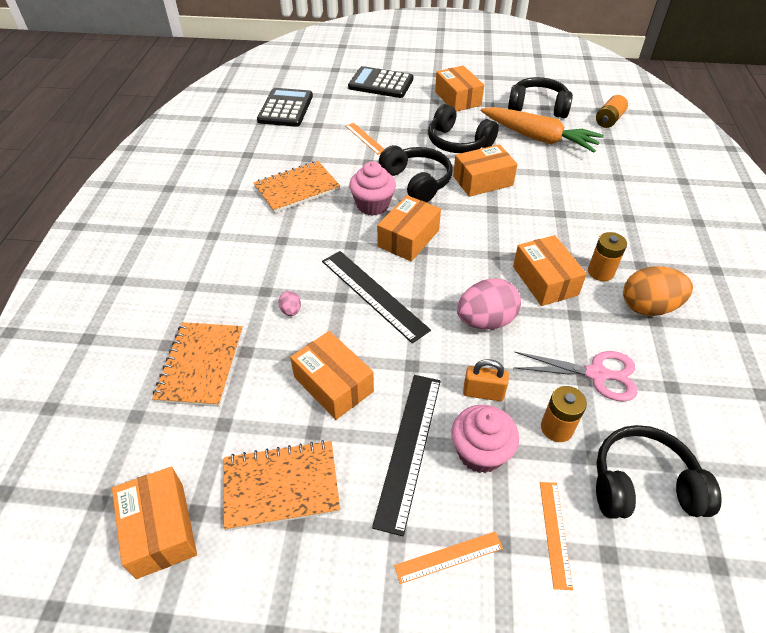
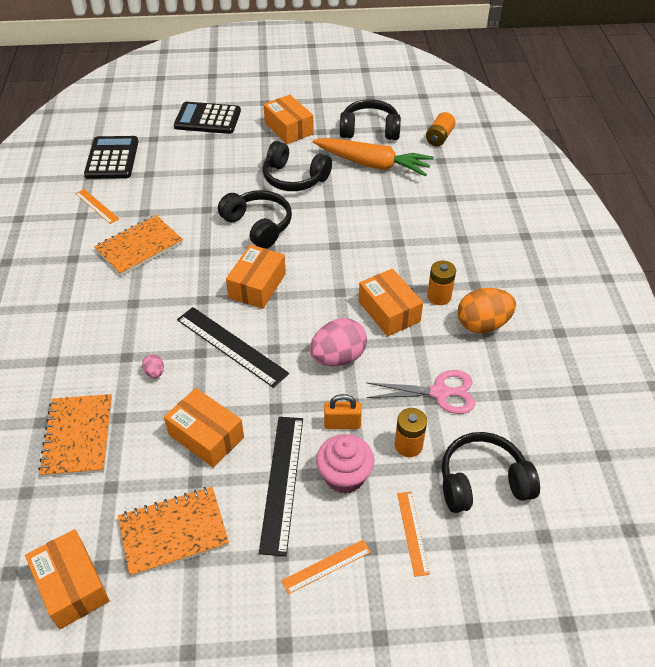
camera: 10 degrees left, 0 degrees up
orange ruler [346,123,384,155] -> orange ruler moved to [75,189,119,224]
pink cupcake [349,161,396,216] -> none
orange box [453,144,518,197] -> none

